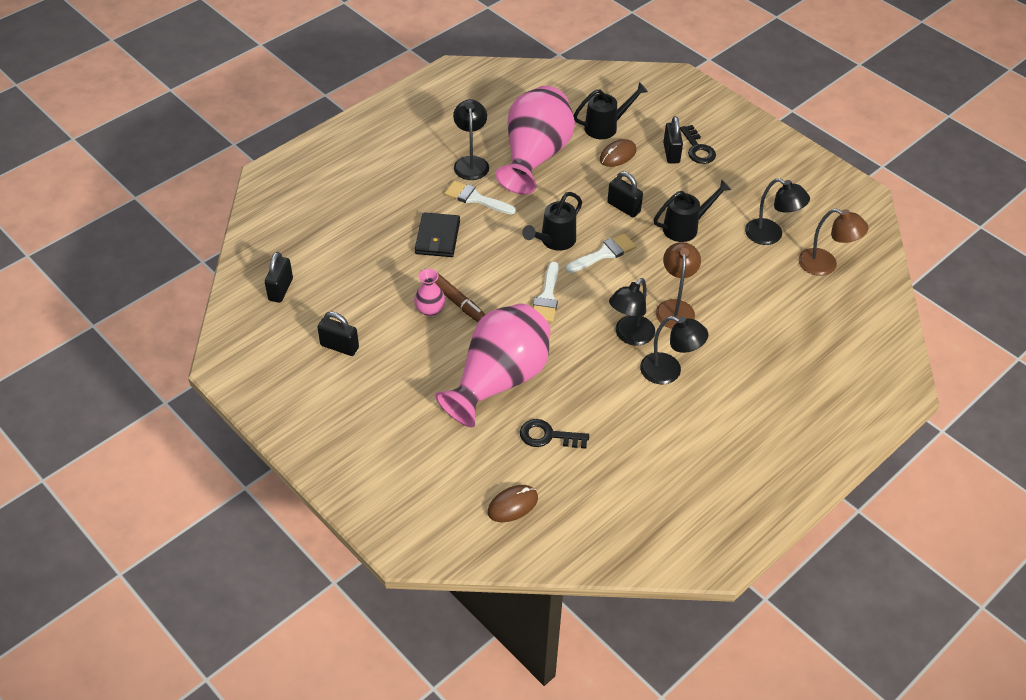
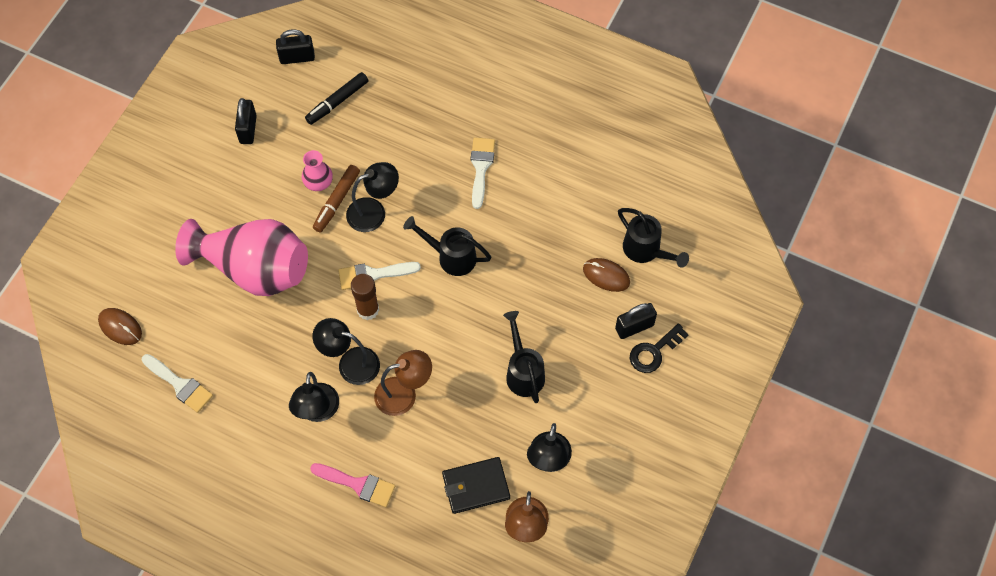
camera: 70 degrees right, 15 degrees up
black wallet [415,212,460,257] -> black wallet moved to [442,457,510,514]
black lamp [453,99,489,180] -> black lamp moved to [346,162,399,232]
pink vase [496,86,575,195] -> none
black key [520,419,589,449] -> none
white brush [566,233,636,273] -> white brush moved to [142,354,213,413]
black padlock [607,171,643,217] -> none
black watering can [654,180,731,242] -> black watering can turned 150 degrees counterclockwise [503,311,545,403]
none -> black marker [305,72,368,125]
none -> pink brush [310,463,395,507]
none -> brown glue stick [351,274,379,320]

